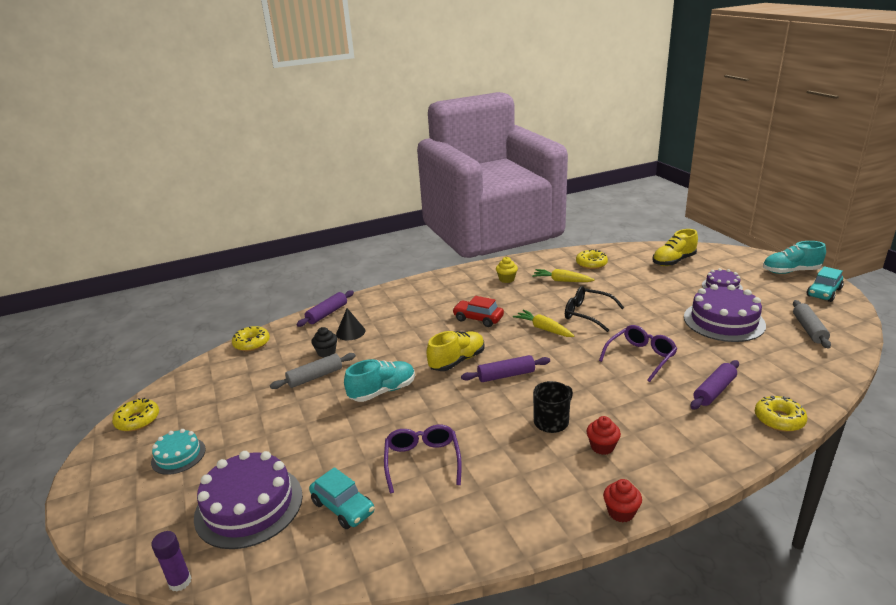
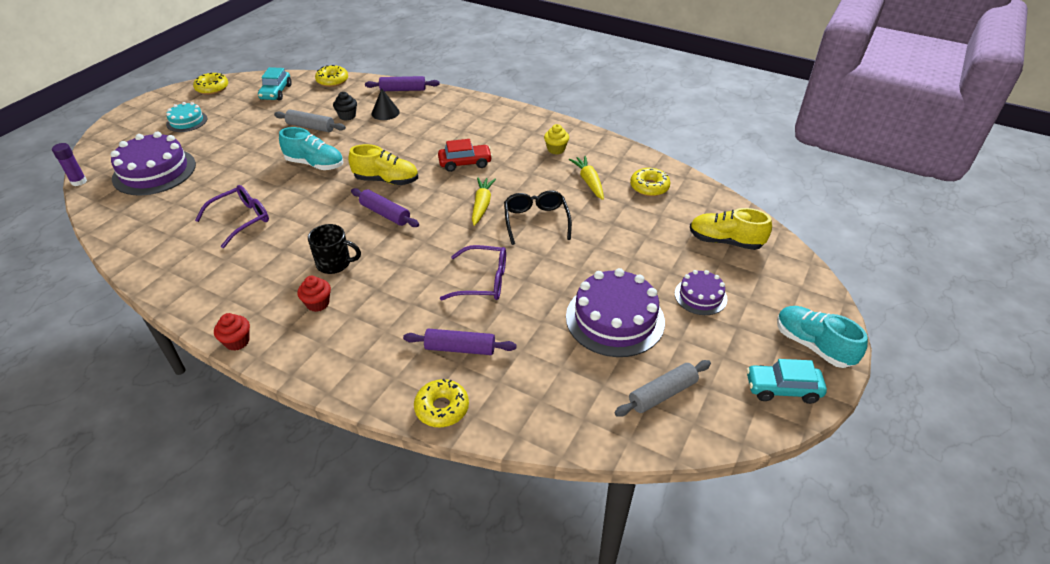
camera: 50 degrees right, 15 degrees up
turquoise car [309,467,375,529] -> turquoise car moved to [258,67,292,100]
red car [452,296,504,327] -> red car turned 90 degrees clockwise [438,139,493,172]

